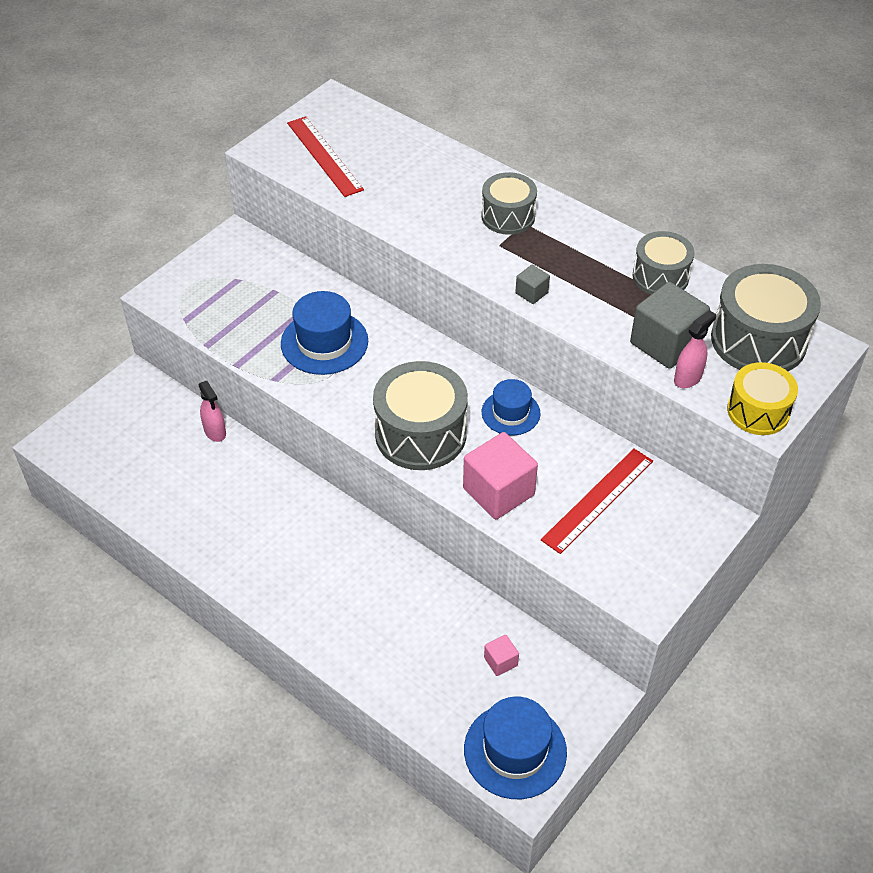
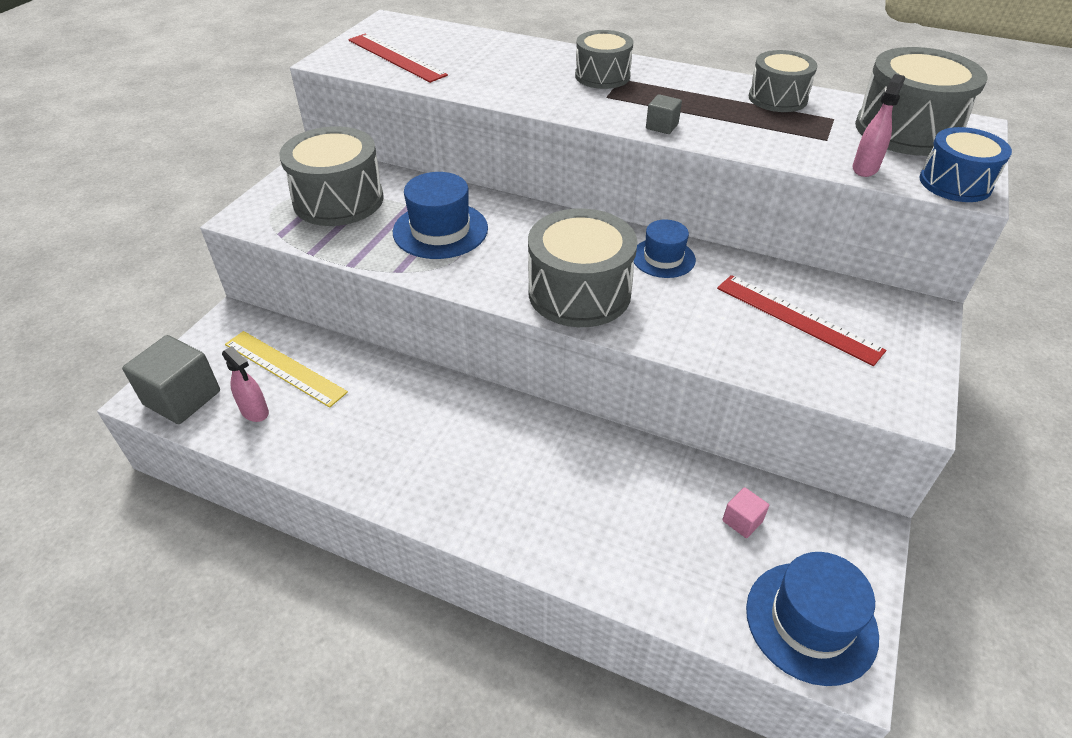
camera: 15 degrees left, 5 degrees down
pink spray bottle [199,381,226,442] -> pink spray bottle moved to [222,346,269,422]
pink cube [463,432,538,519] -> none
red ruler [541,449,653,554] -> red ruler turned 75 degrees counterclockwise [717,275,886,366]
grey cube [630,282,710,369] -> grey cube moved to [122,335,220,424]
yellow drum [727,362,798,435] -> blue drum [919,127,1012,202]
none -> yellow ruler [225,331,348,408]
none -> grey drum [279,126,384,226]

